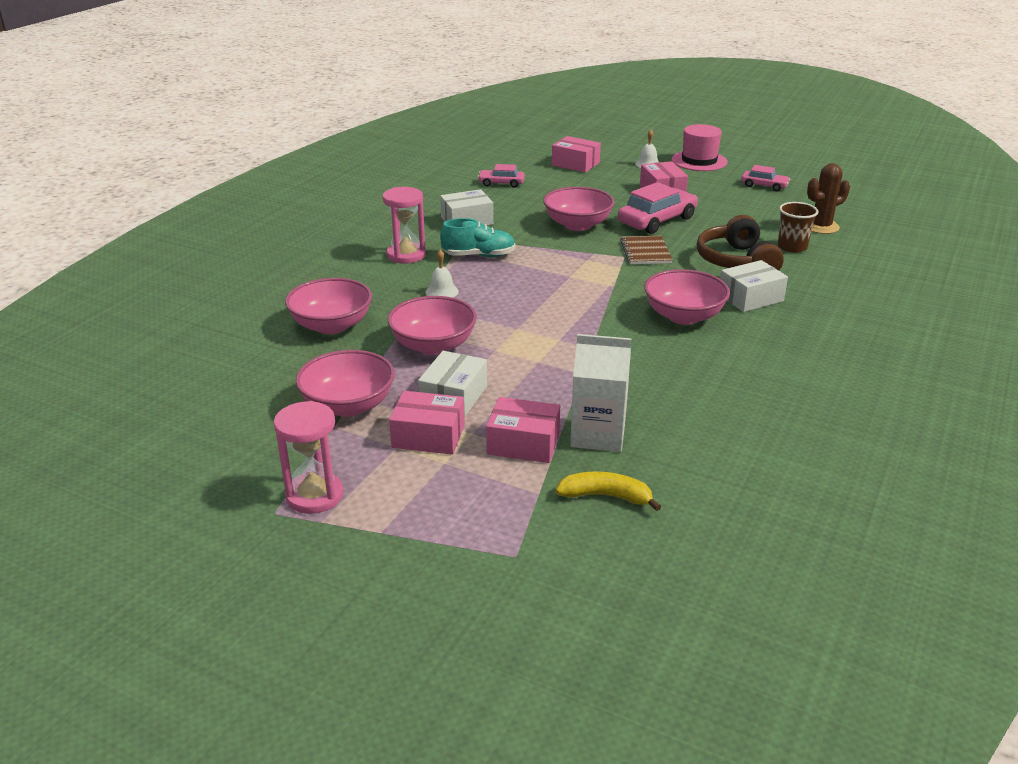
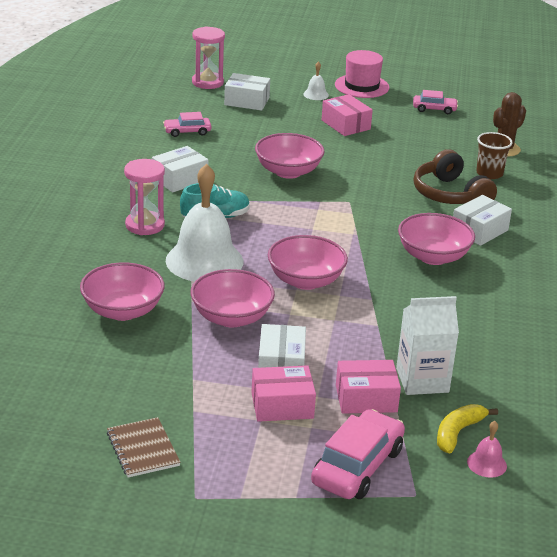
camera: 20 degrees left, 0 degrees up
pink hourglass [273,401,343,514] -> pink hourglass moved to [192,26,225,89]
pink bowl [296,350,395,417] -> pink bowl moved to [268,235,348,290]
white bell [425,249,459,298] -> white bell [166,164,243,282], size x2.41
pink box [552,136,601,173] -> white box [224,73,270,111]
yellow banana [555,471,661,511] -> yellow banana turned 45 degrees counterclockwise [437,404,498,454]
pink car [618,182,698,234] -> pink car moved to [311,409,405,499]
brown notebook [620,236,673,264] -> brown notebook moved to [107,417,181,477]
none -> pink bell [467,421,507,478]

